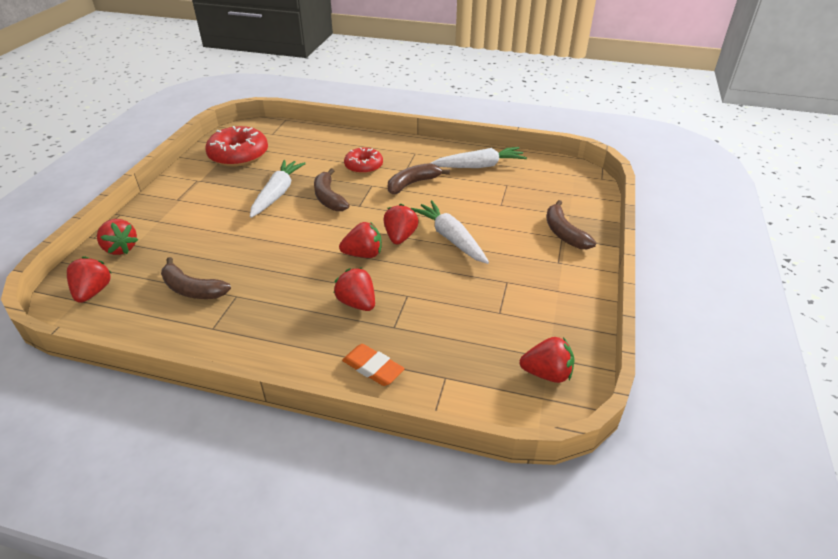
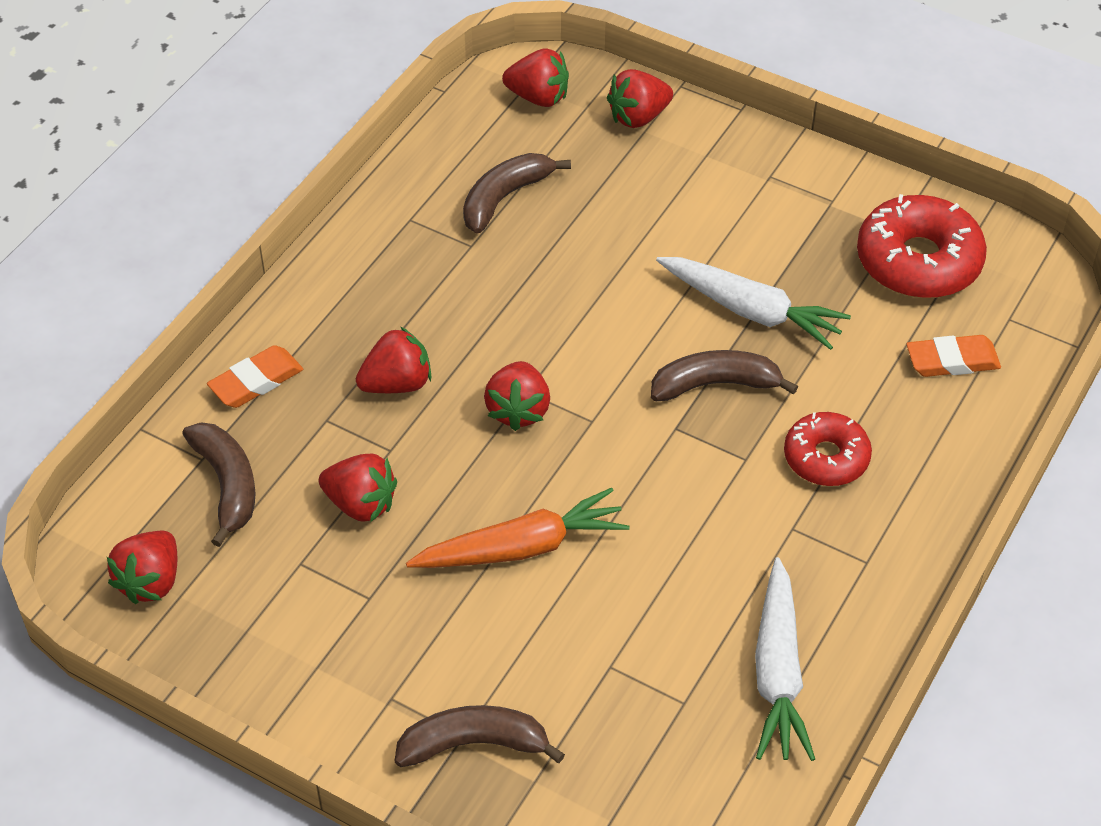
camera: 105 degrees right, 10 degrees up
red strawberry [384,204,419,244] -> red strawberry moved to [318,453,397,522]
brown banana [388,163,450,194] -> brown banana moved to [182,422,256,547]
white carrot [411,200,489,264] -> orange carrot [406,487,629,568]
none -> orange eraser [906,335,1001,377]

